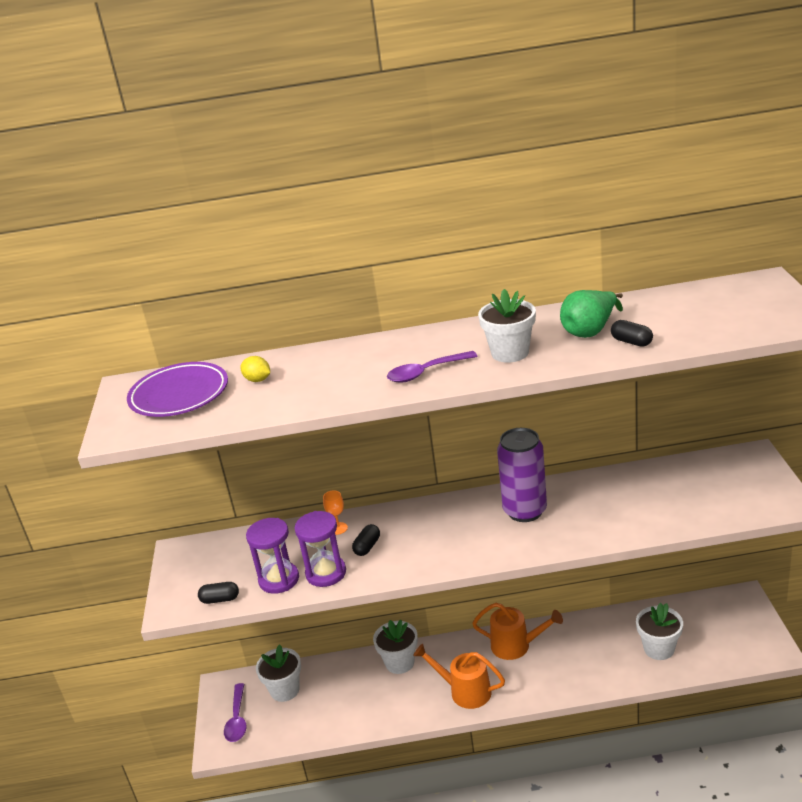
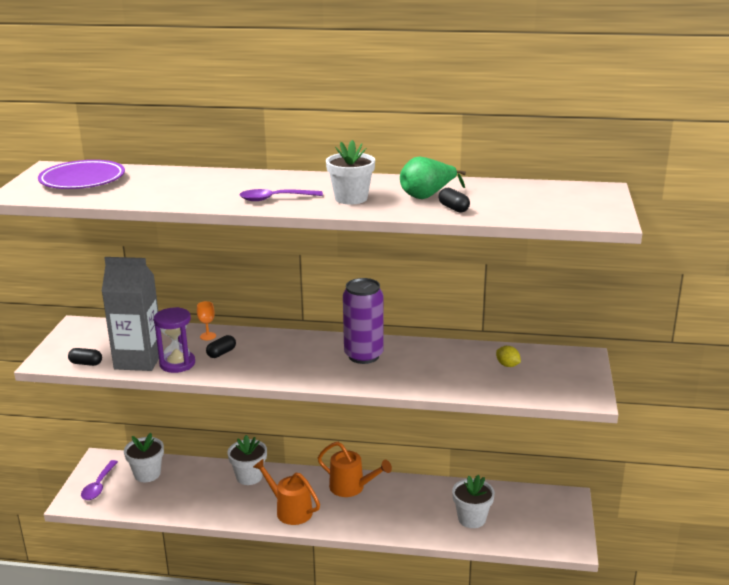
camera: 10 degrees right, 5 degrees down
yellow lemon [241,356,270,382] -> yellow lemon moved to [496,346,521,367]
purple hourglass [246,518,299,594] -> grey carton [102,257,163,371]

